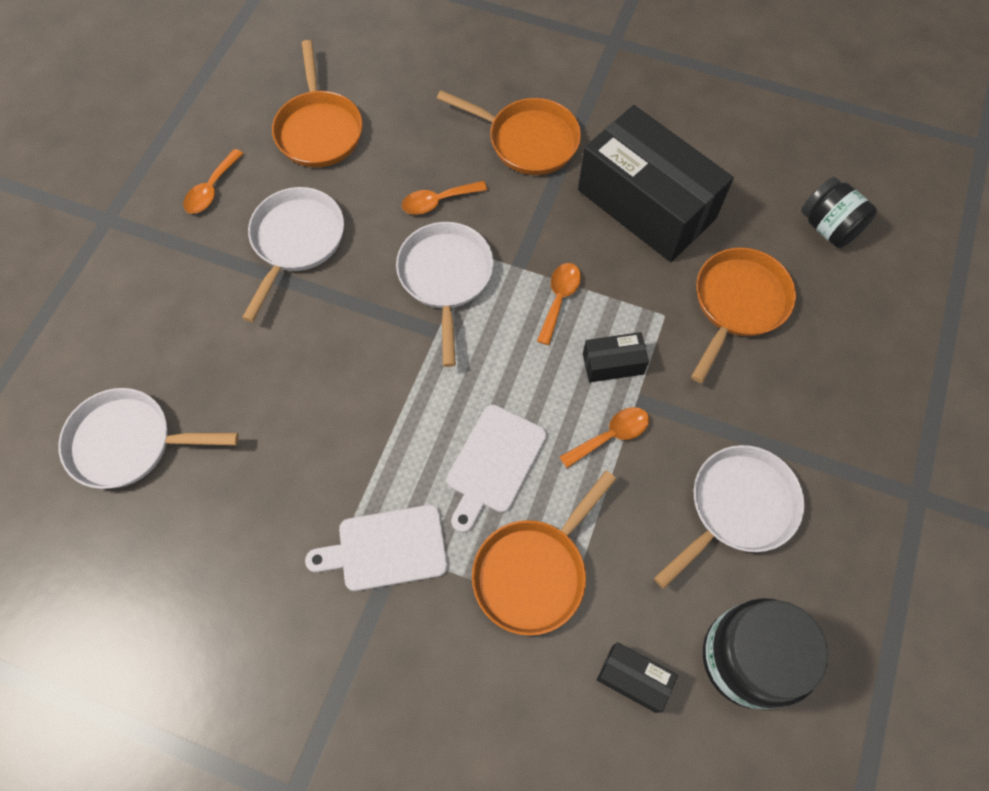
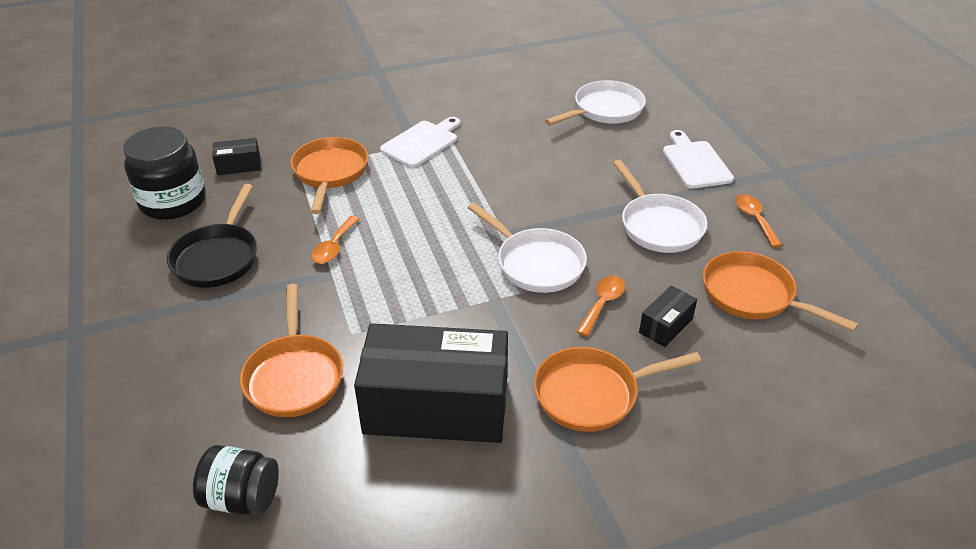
camera: 140 degrees right, 25 degrees down
white cutting board [447,405,547,533] -> white cutting board moved to [663,130,734,189]
orange spoon [537,263,581,345] -> none
black box [583,332,649,382] -> black box moved to [639,285,697,347]
white pan [654,445,805,589] -> black pan [167,184,257,288]

